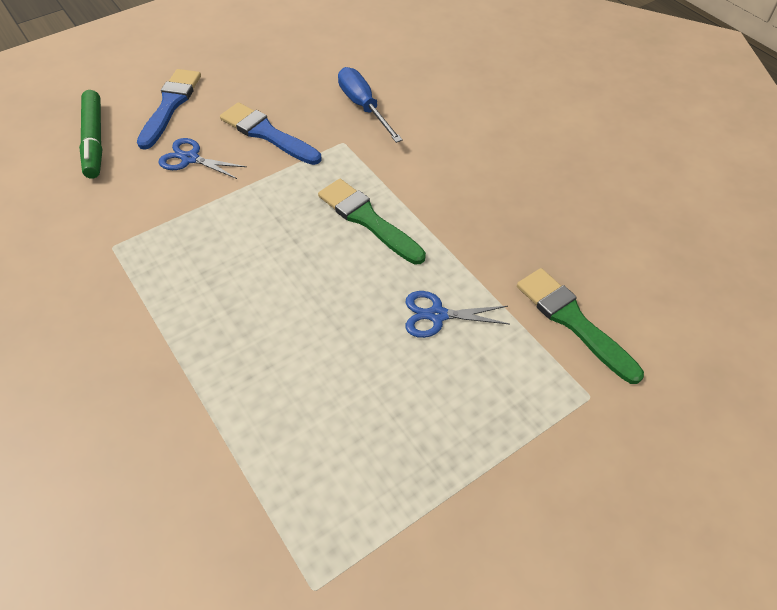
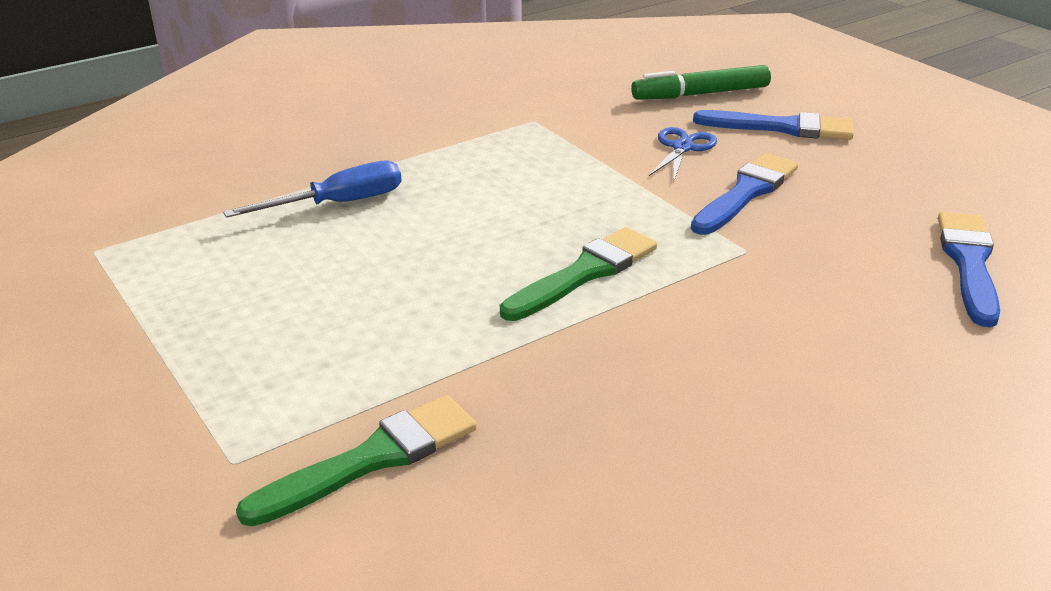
camera: 90 degrees right, 20 degrees down
blue screwdriver [338,67,403,143] -> blue screwdriver moved to [223,161,402,218]
blue scissors [405,291,509,338] -> none
none -> blue brush [938,212,1000,327]

